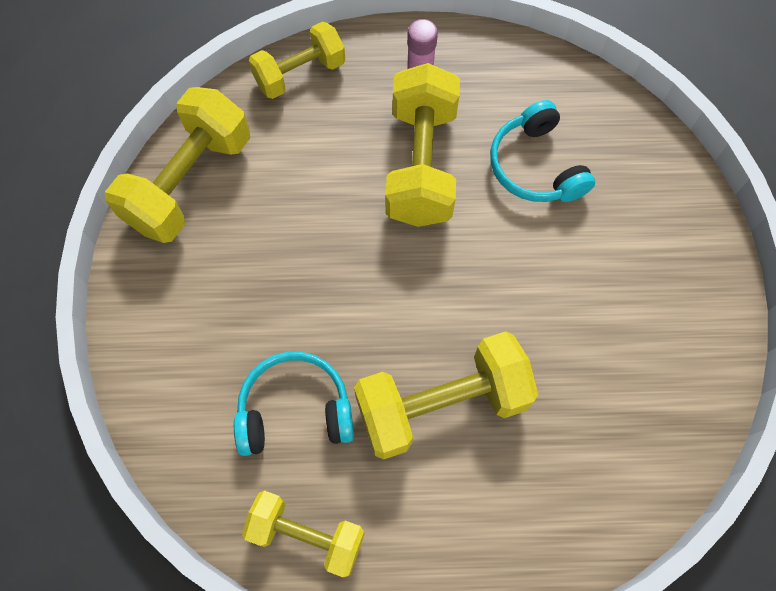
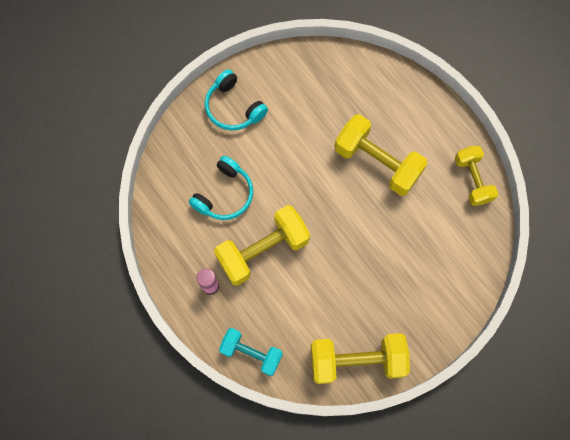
camera: 125 degrees left, 5 degrees up
turquoise headphones [234,352,354,456] -> turquoise headphones moved to [205,69,268,131]
yellow dumbbell [249,22,345,99] -> turquoise dumbbell [219,328,283,376]

